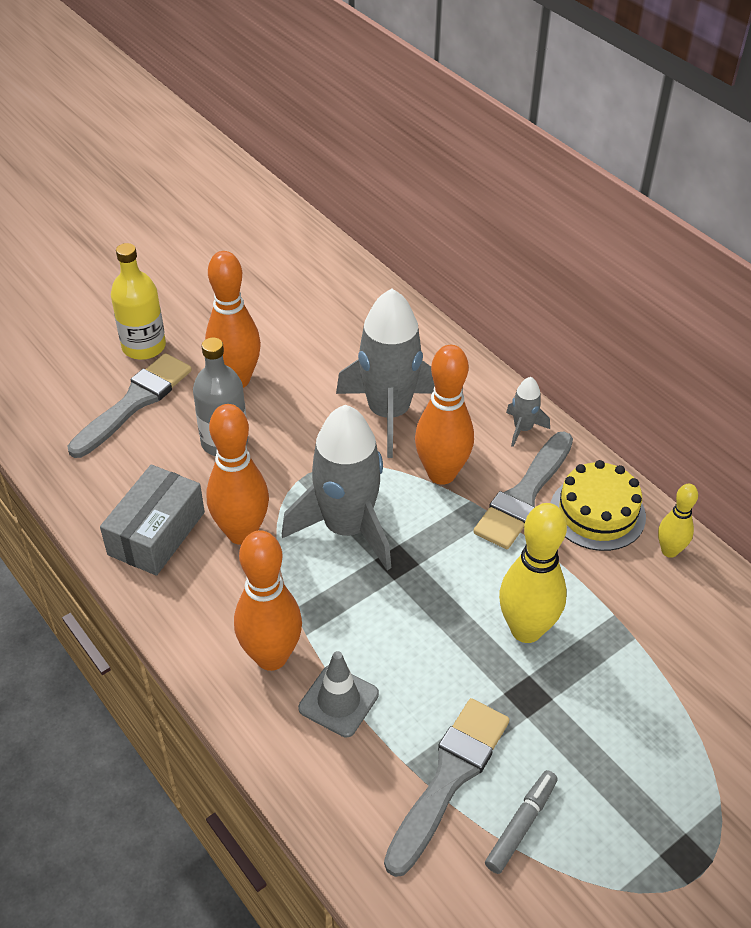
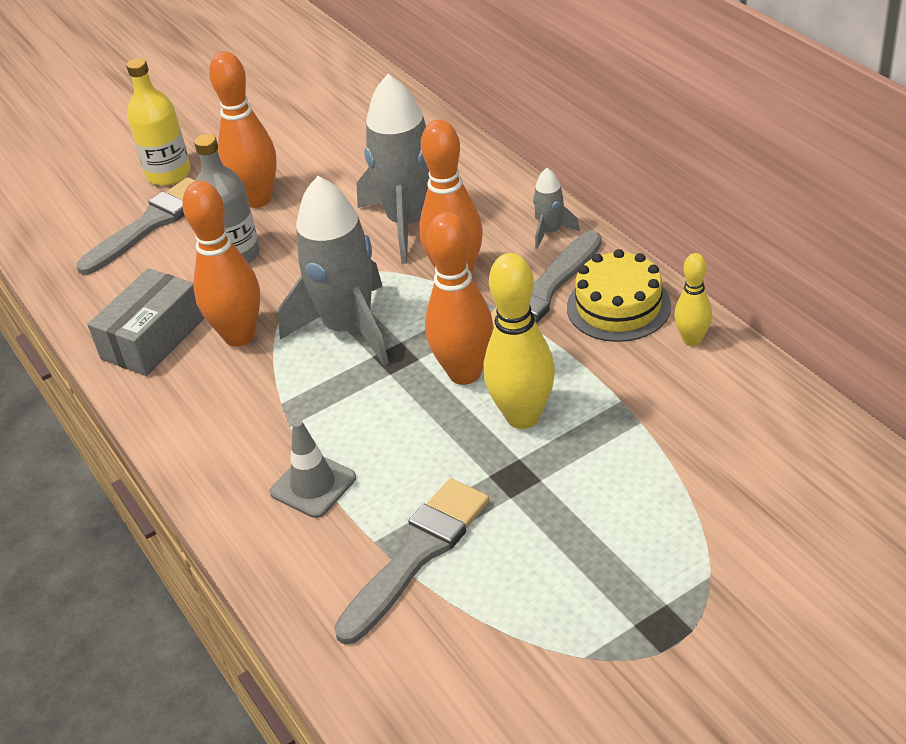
camera: 10 degrees right, 5 degrees down
orange bowling pin [234,530,302,671] -> orange bowling pin moved to [425,212,494,385]
grey marker [485,770,558,874] -> none

